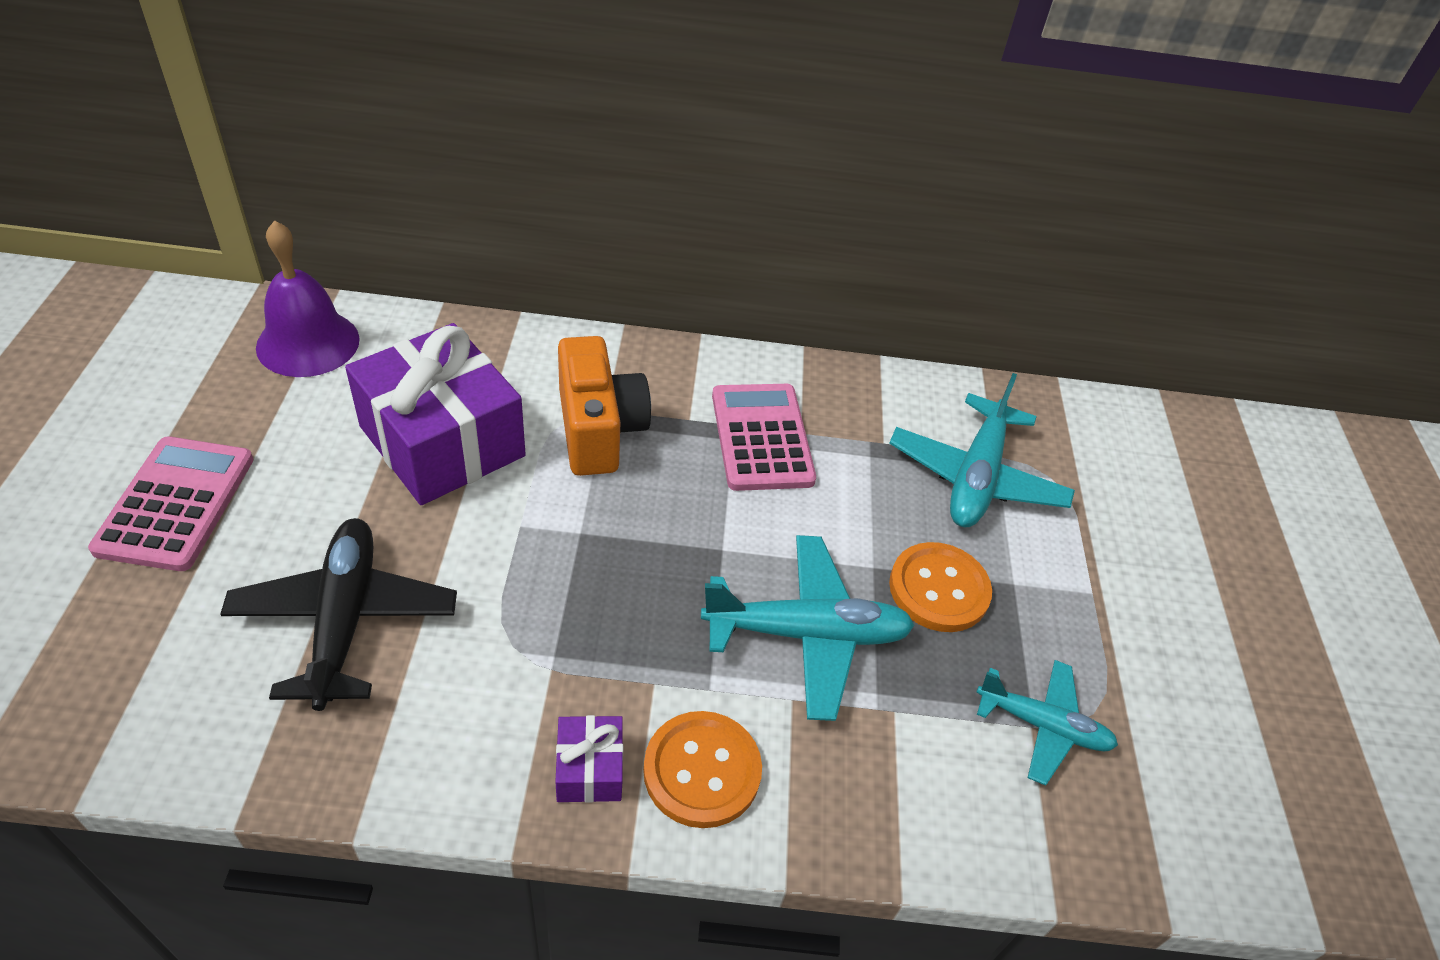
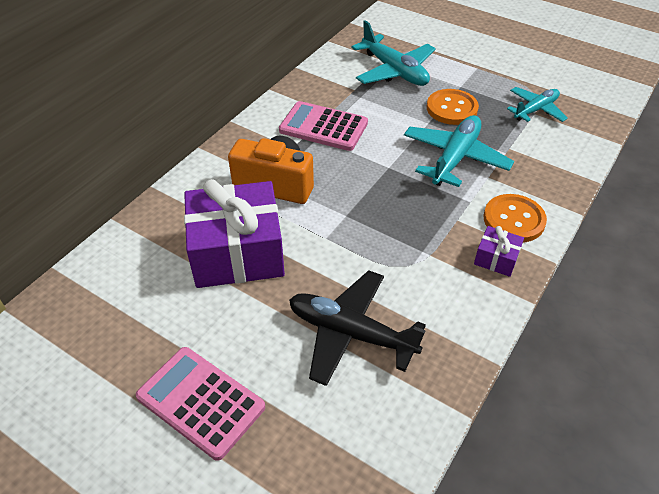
camera: 55 degrees left, 0 degrees up
purple bell [256,220,360,377] -> none

